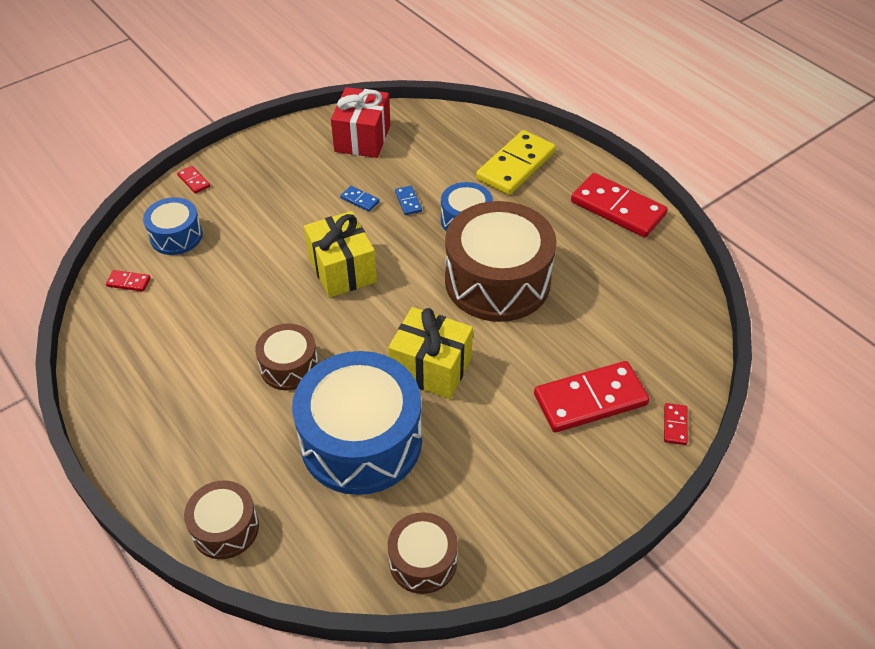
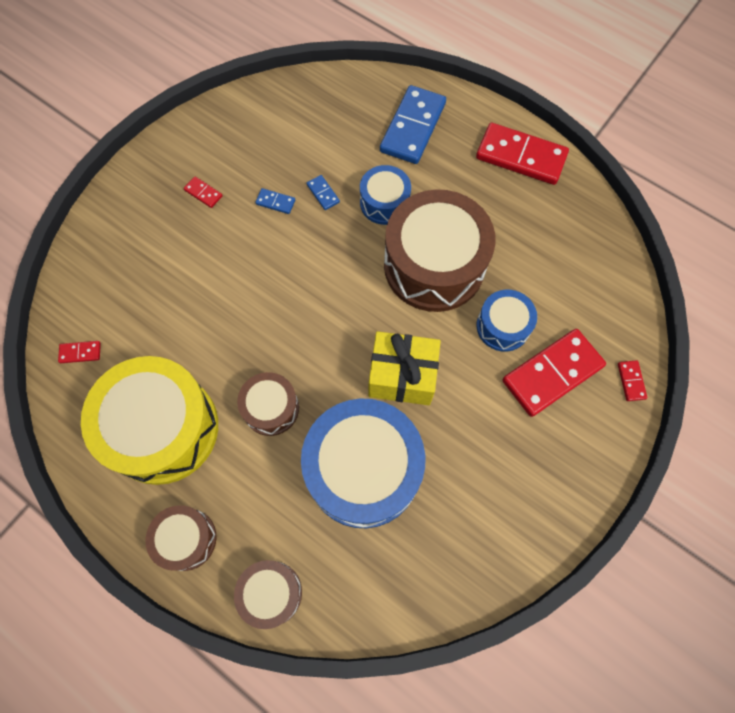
camera: 15 degrees left, 20 degrees up
blue drum [143,197,203,255] -> blue drum moved to [476,290,537,352]
red domino [177,166,210,194] -> red domino moved to [184,177,223,208]
yellow gift [304,211,377,298] -> none
red gift [331,87,390,158] -> none
brown drum [388,512,458,594] -> brown drum moved to [145,505,217,571]
yellow domino [476,130,556,195] -> blue domino [380,85,446,164]
none -> yellow drum [81,356,218,485]

